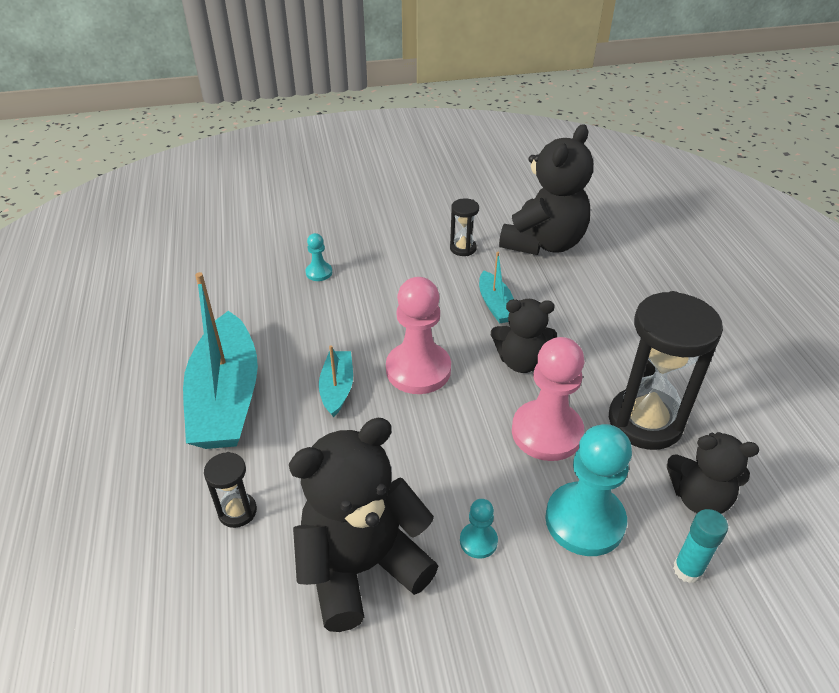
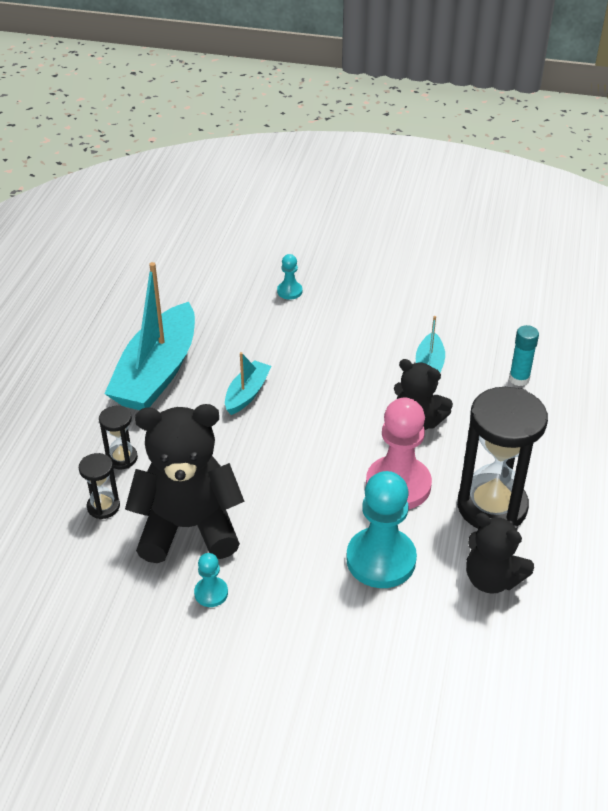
camera: 25 degrees right, 0 degrees up
pink pawn [386,277,451,394] -> none
black hourglass [450,198,479,256] -> black hourglass moved to [79,453,120,519]
turquoise pawn [460,499,498,559] -> turquoise pawn moved to [194,553,228,607]
black teddy bear [499,124,593,255] -> none
turquoise glue stick [673,509,728,583] -> turquoise glue stick moved to [509,325,539,386]

